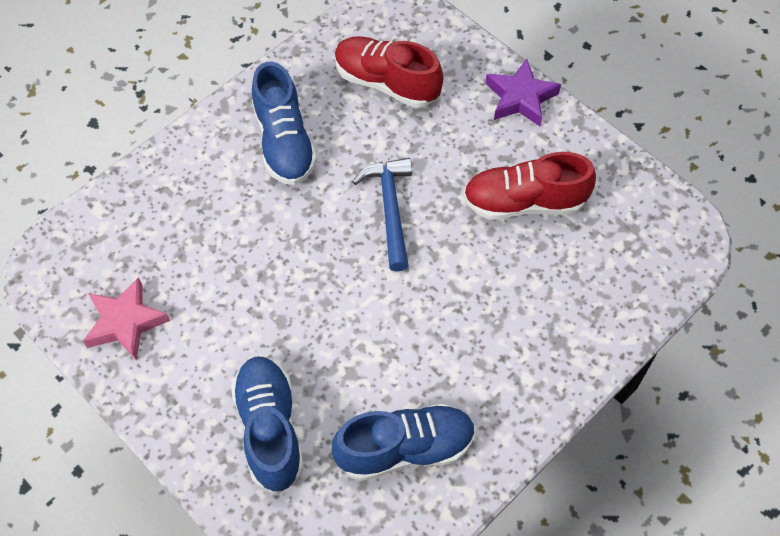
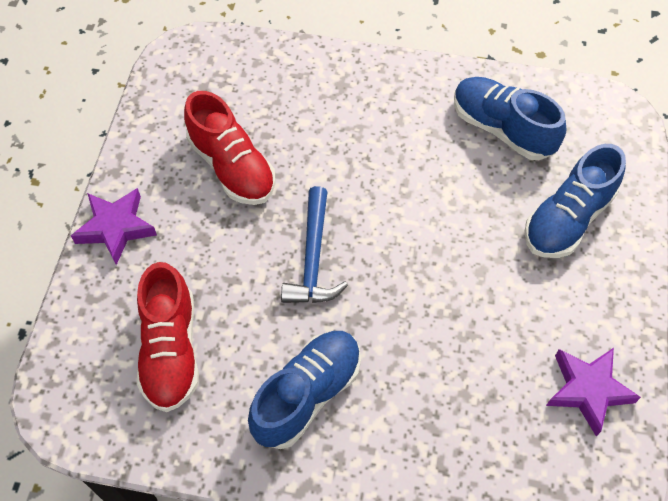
camera: 125 degrees left, 0 degrees up
pink star [83,277,170,361] -> purple star [546,348,641,436]
blue hammer [353,158,412,271] -> blue hammer turned 45 degrees counterclockwise [281,186,348,303]

